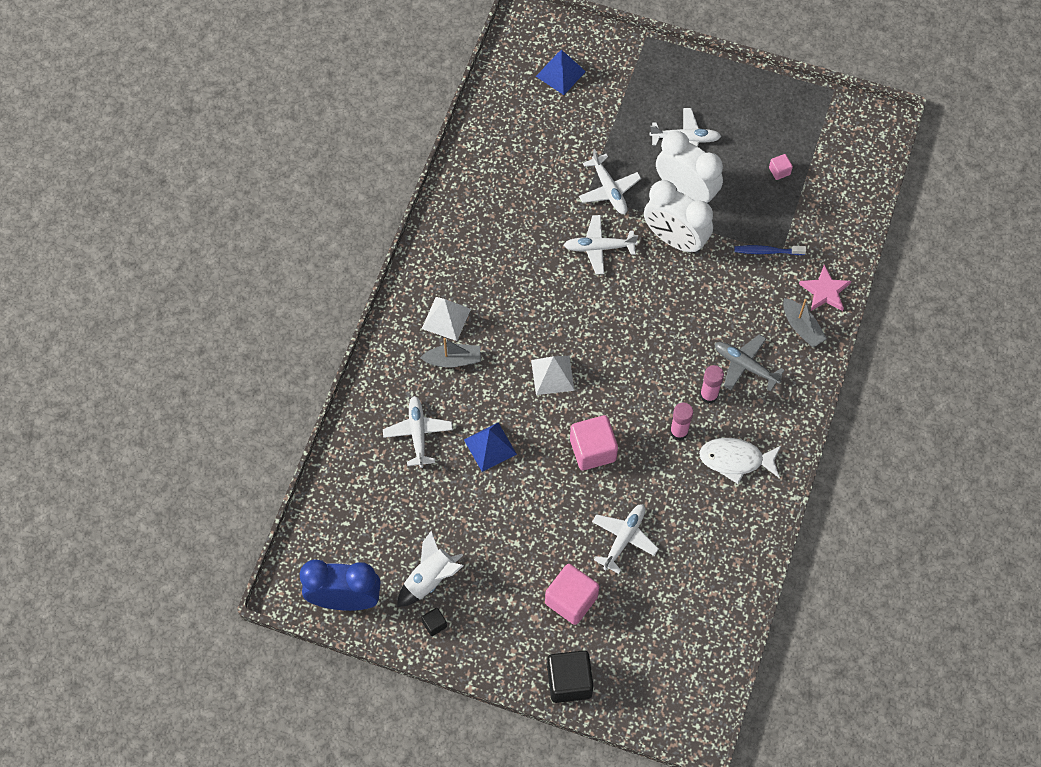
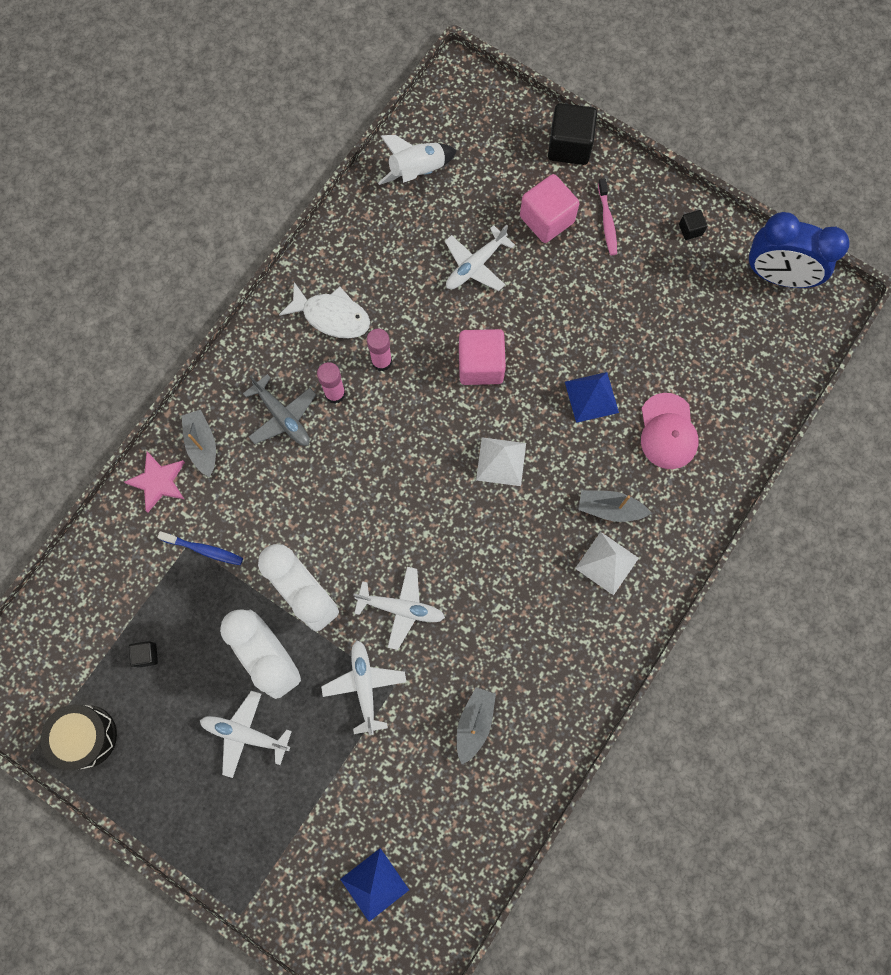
camera: 165 degrees left, 10 degrees up
white plane [383,396,453,468] -> pink cap [641,393,699,469]
white rocket [397,531,463,607] -> white rocket moved to [378,135,457,185]
pink cube [769,154,793,180] -> black cube [129,641,158,668]
none -> black drum [40,705,117,770]
none -> grey boat [457,687,496,764]
none -> pink toothbrush [598,178,617,255]

